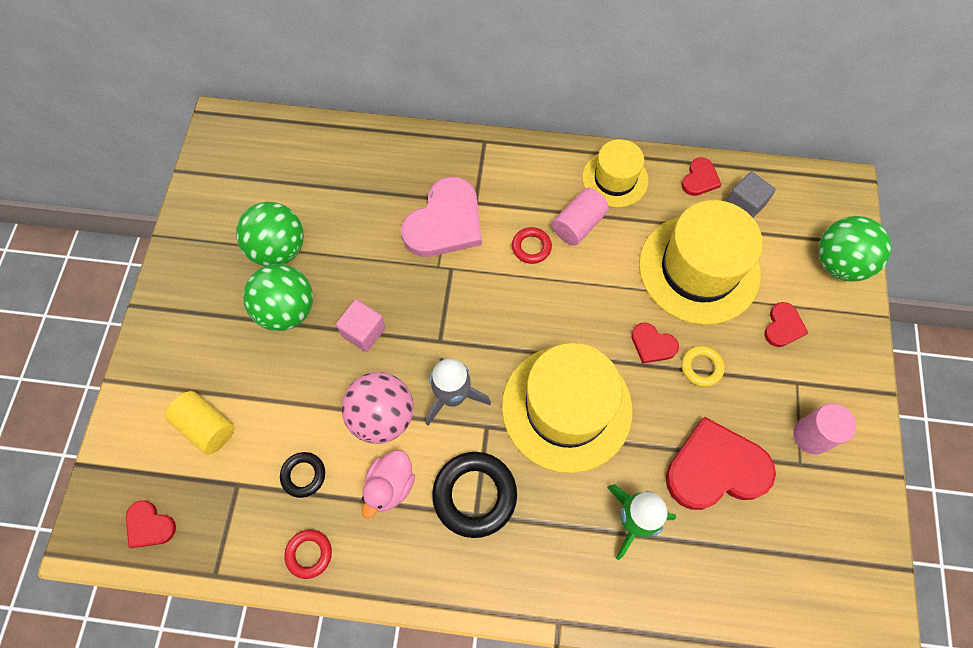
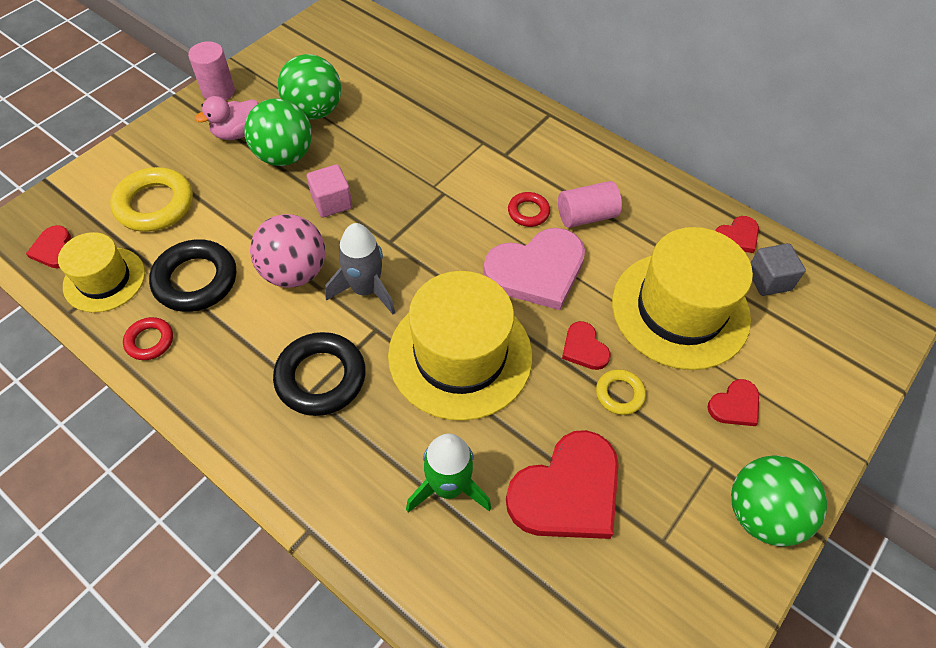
camera: 30 degrees right, 10 degrees down
yellow cylinder [165,391,234,455] -> yellow ring [110,167,193,232]
black ring [280,452,325,498] -> black ring [149,239,236,312], size x1.84
pink duck [362,450,415,519] -> pink duck moved to [195,96,259,140]
pink heart [401,177,482,257] -> pink heart moved to [483,228,585,310]
yellow hat [582,139,648,208] -> yellow hat moved to [58,232,145,313]
red heart [666,416,776,510] -> red heart turned 120 degrees clockwise [506,430,619,539]
pink cylinder [793,403,857,454] -> pink cylinder moved to [188,41,235,101]
green ball [818,216,892,282] -> green ball moved to [731,456,827,547]

